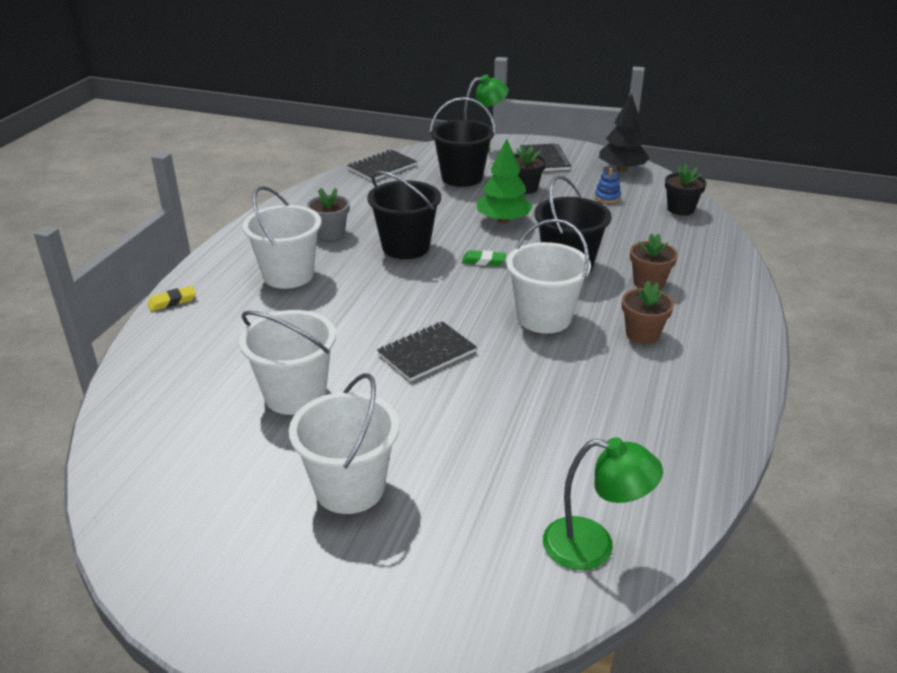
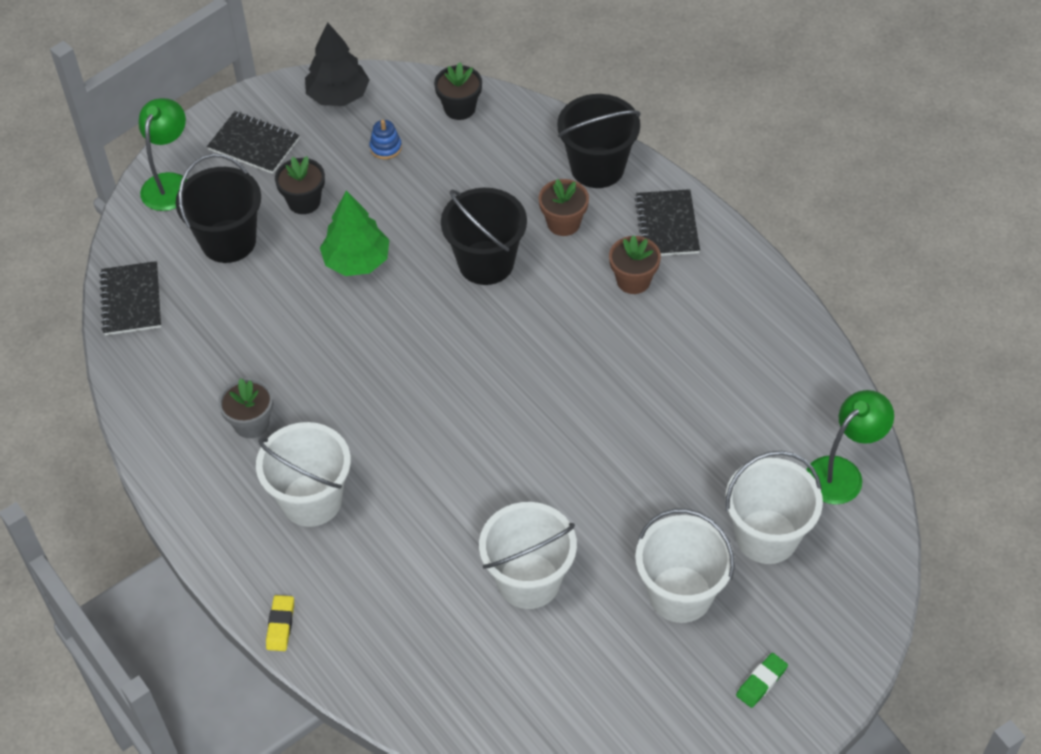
camera: 55 degrees left, 20 degrees up
black bucket [367,171,441,259] -> black bucket moved to [557,94,641,188]
black notebook [377,321,477,381] -> black notebook moved to [635,189,700,256]
green eraser [462,250,506,266] -> green eraser moved to [736,653,788,708]
white bucket [506,219,591,334] -> white bucket moved to [725,451,823,564]

